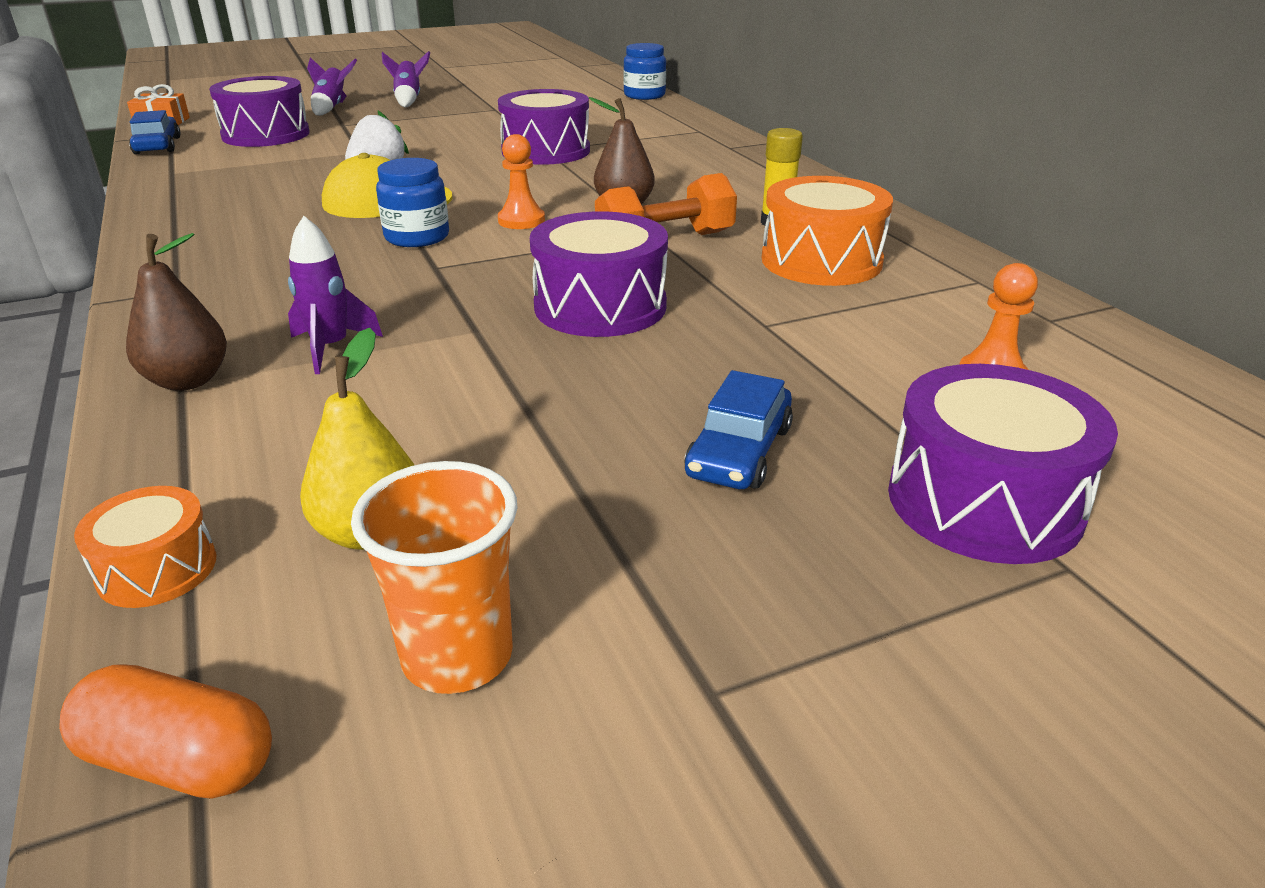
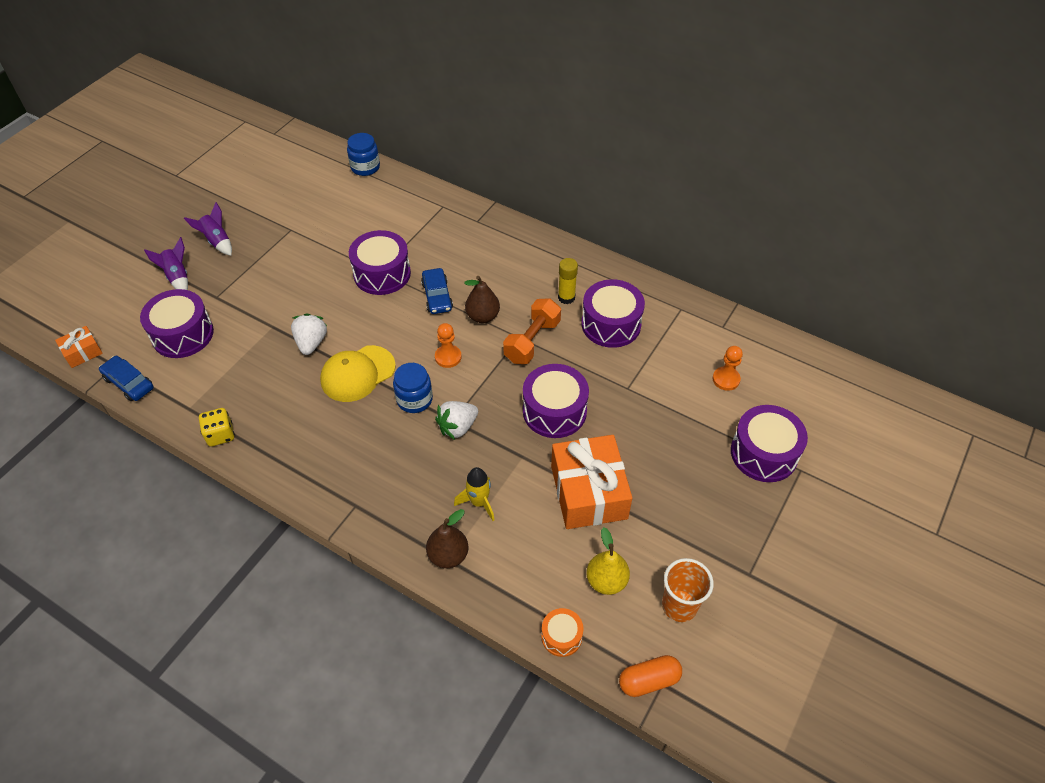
camera: 35 degrees left, 20 degrees up
purple rocket [288,216,383,374] -> yellow rocket [454,467,495,521]
blue car [684,370,793,489] -> blue car moved to [421,268,453,314]
orange drum [762,176,893,286] -> purple drum [582,279,645,348]
none -> yellow dice [199,408,235,447]
none -> white strawberry [435,401,478,440]
none -> orange gift [551,435,632,529]

